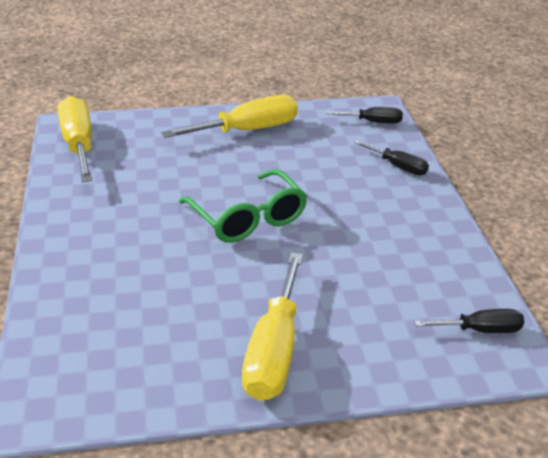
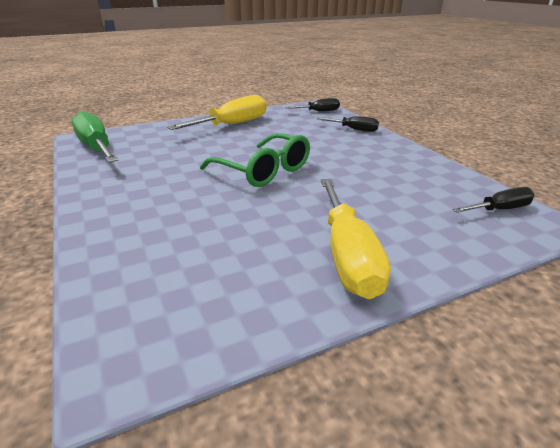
camera: 15 degrees left, 5 degrees down
yellow screwdriver [58,96,93,182] -> green screwdriver [71,111,119,163]

